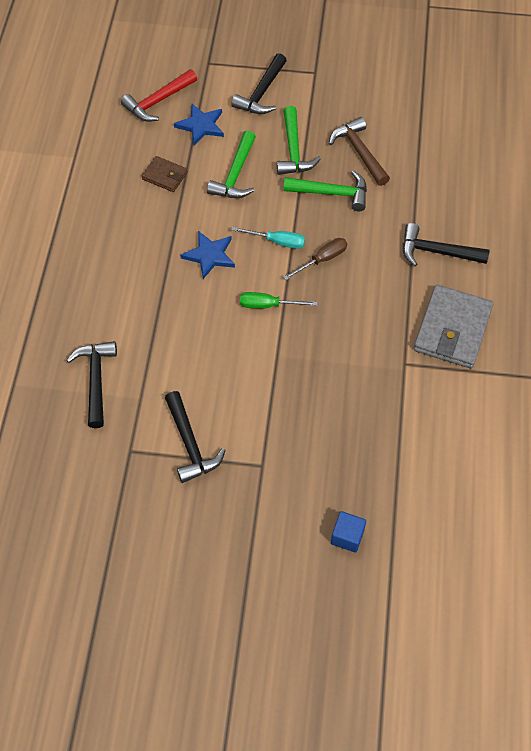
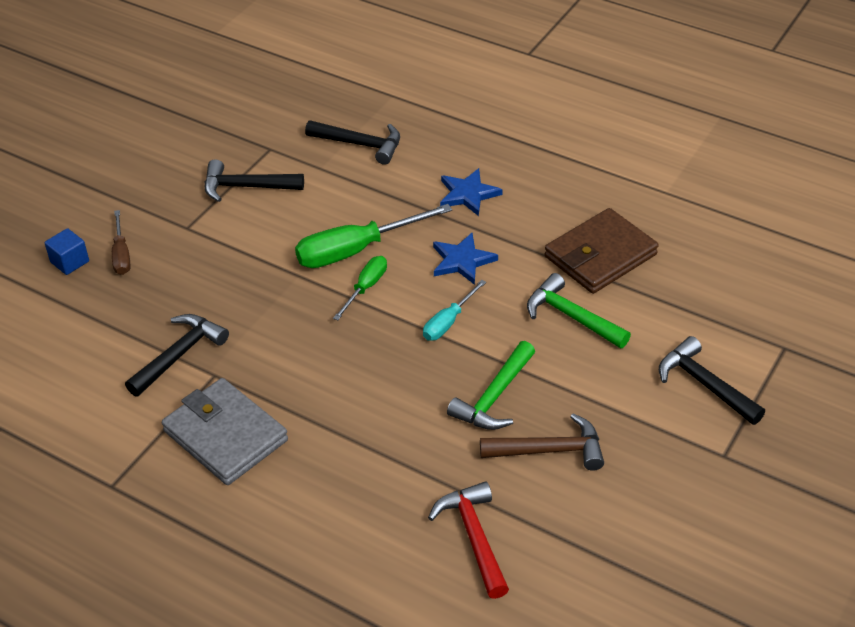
camera: 115 degrees right, 15 degrees down
red hammer [121,69,197,122] -> red hammer moved to [428,481,509,599]
brown wallet [142,156,188,192] -> brown wallet [545,208,658,294], size x1.91
blue star [174,104,224,146] -> blue star moved to [440,168,503,216]
green hammer [277,106,321,175] -> none
brown screwdriver [284,238,347,280] -> brown screwdriver moved to [112,210,130,275]
black hammer [403,223,490,266] -> black hammer moved to [125,314,229,396]
none -> green screwdriver [295,204,452,268]

